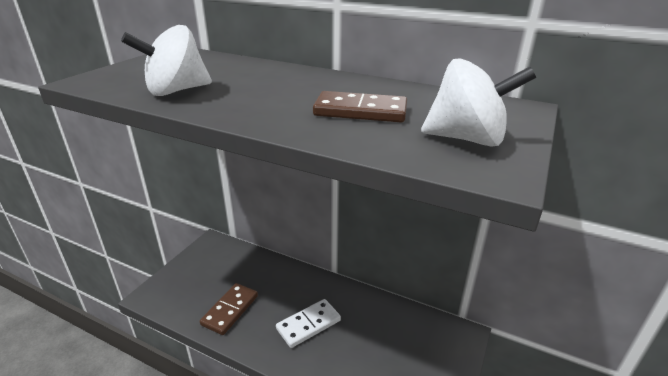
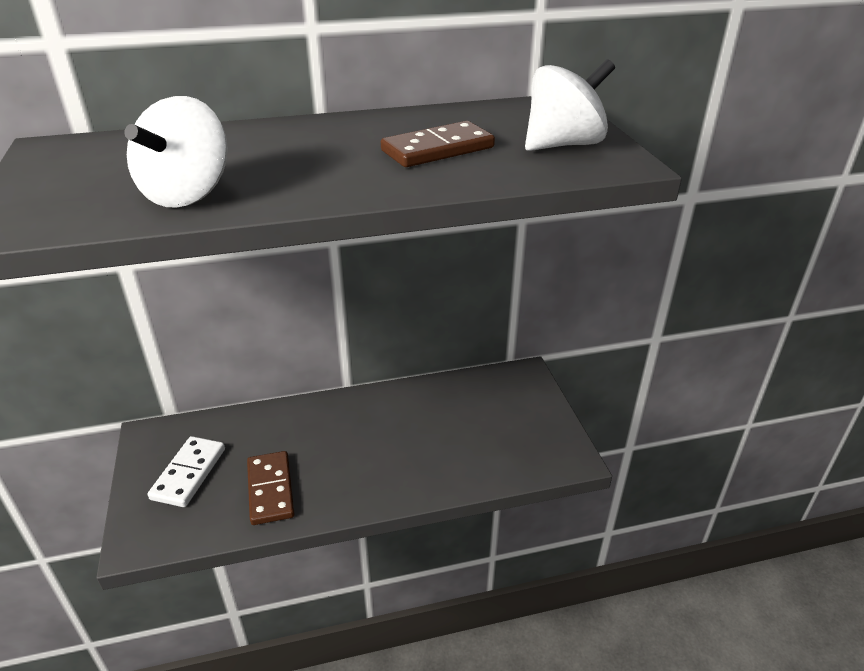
camera: 40 degrees left, 5 degrees up
white domino [276,299,341,348] -> white domino moved to [148,436,225,507]

